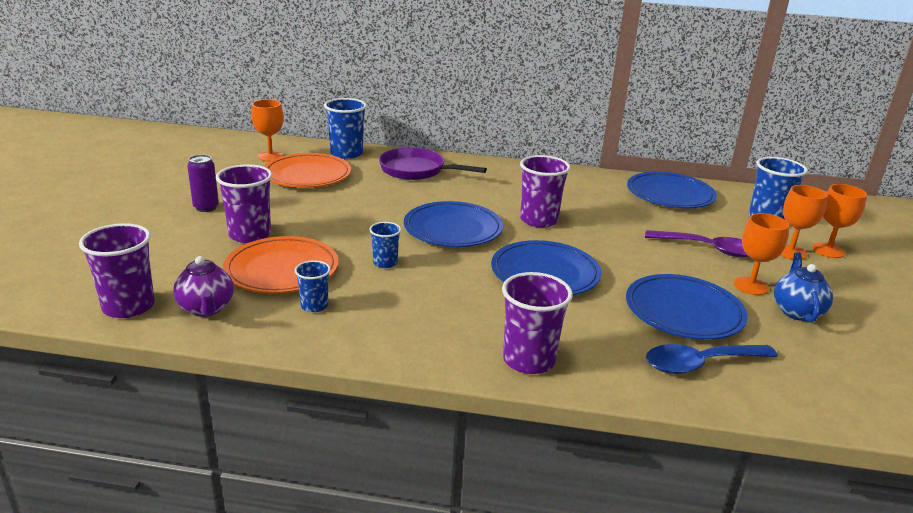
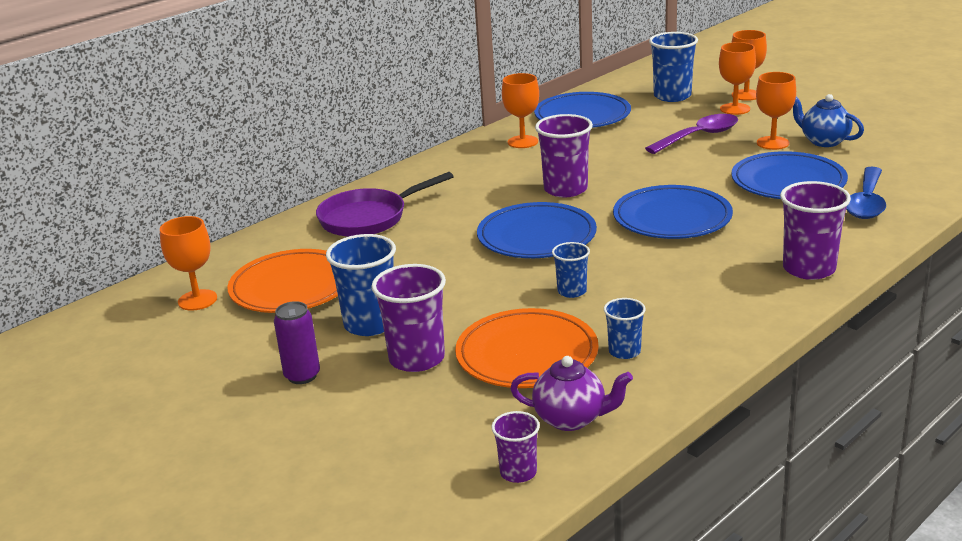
camera: 50 degrees left, 0 degrees up
purple cup [79,223,155,318] -> purple cup [491,411,540,483], size x0.56
blue cup [324,98,367,159] -> blue cup moved to [326,234,396,336]
none -> orange goblet [502,73,539,148]

